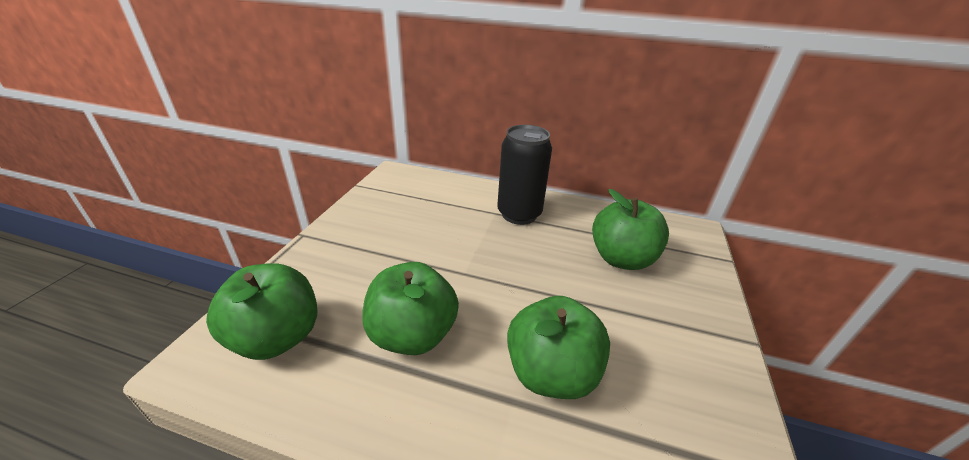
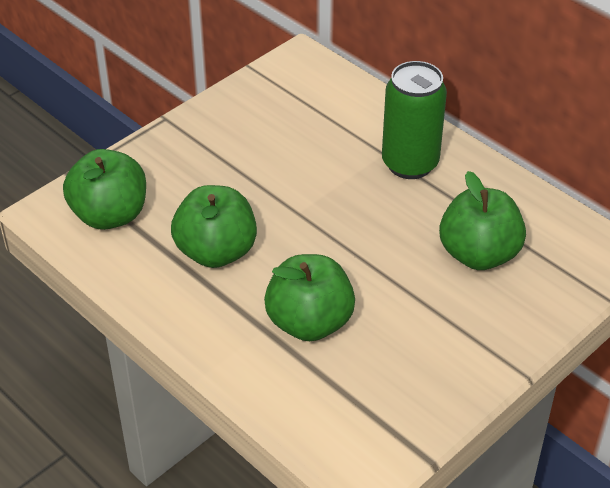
camera: 30 degrees right, 10 degrees up
black can [497,125,552,225] -> green can [382,61,447,179]

